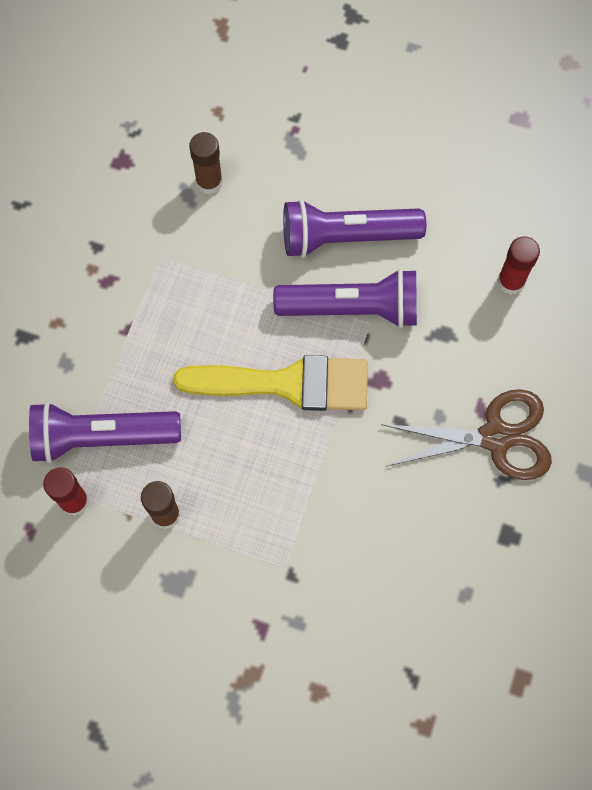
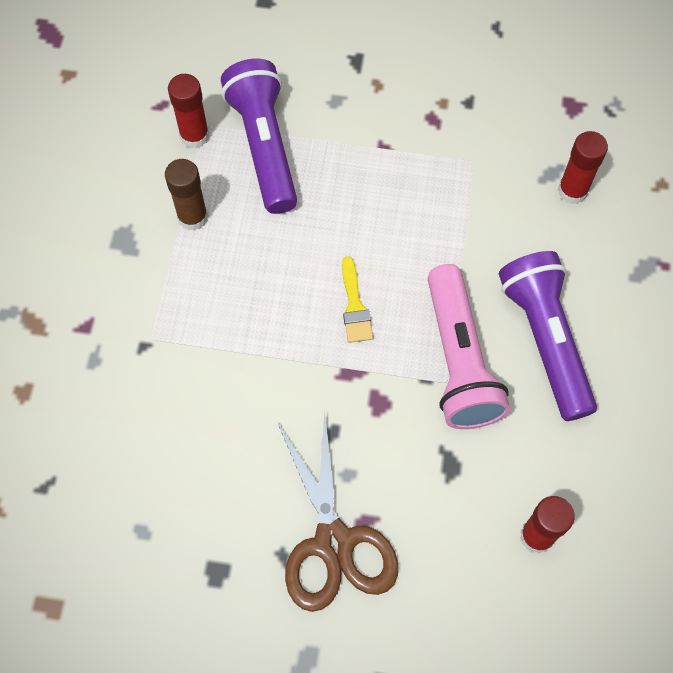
camera: 80 degrees right, 5 degrees down
yellow brush [173,355,368,411] -> yellow brush [342,257,373,343], size x0.44
brown glue stick [189,132,223,194] -> red glue stick [558,131,608,204]
purple flashlight [273,269,417,328] -> pink flashlight [428,264,510,429]

